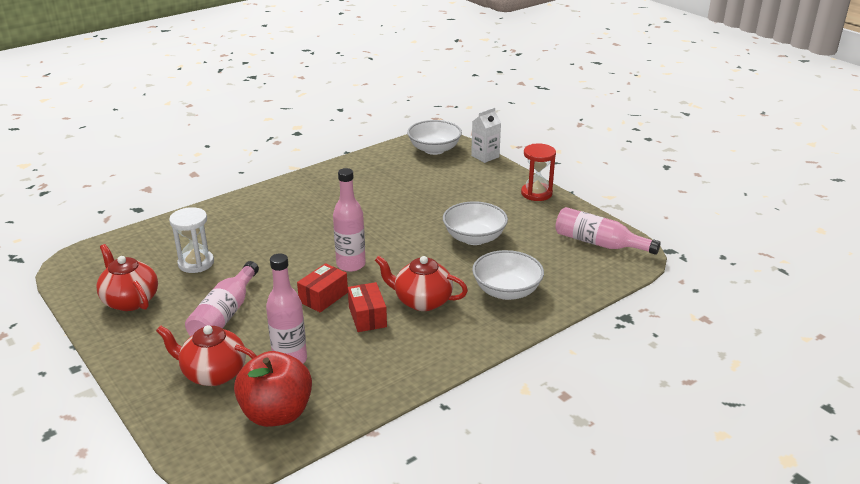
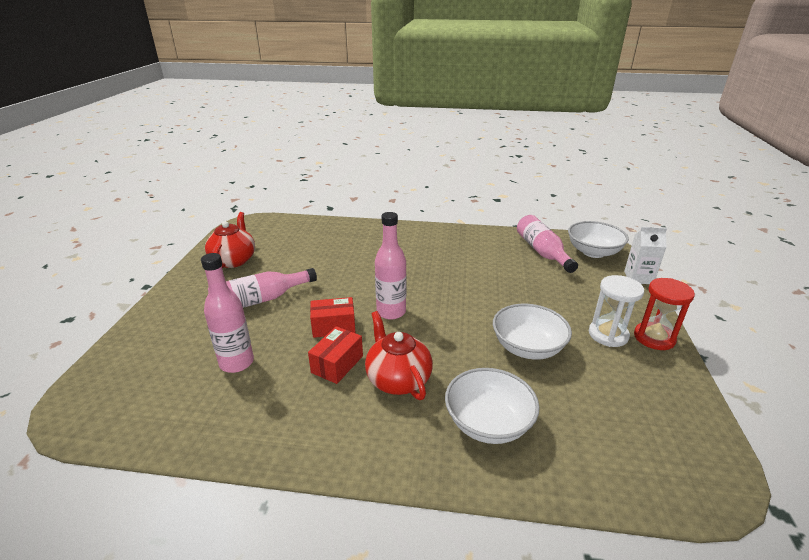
camera: 45 degrees right, 0 degrees up
red teapot [156,325,257,386] -> none
white hourglass [169,207,214,273] -> white hourglass moved to [589,275,644,347]
red apple [234,351,312,427] -> none
pink bottle [555,207,661,255] -> pink bottle moved to [517,215,578,273]

